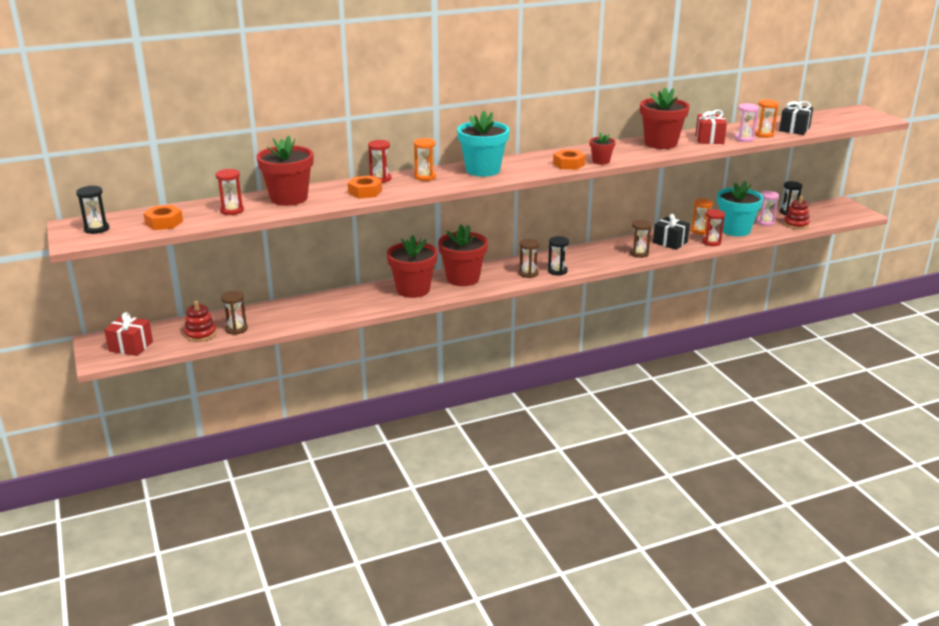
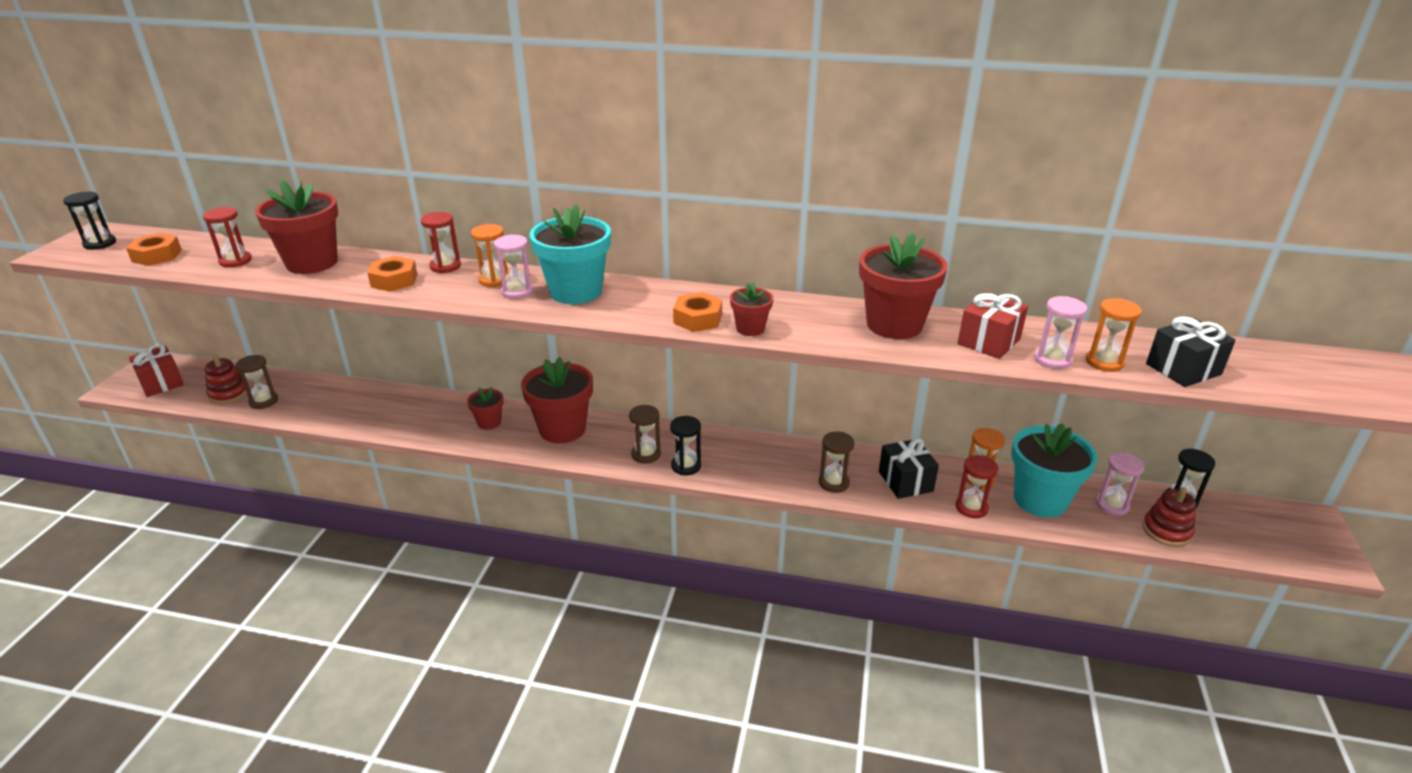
camera: 35 degrees right, 5 degrees up
red flower pot [387,235,438,298] -> red flower pot [467,387,504,430], size x0.51
none -> pink hourglass [494,234,534,299]

